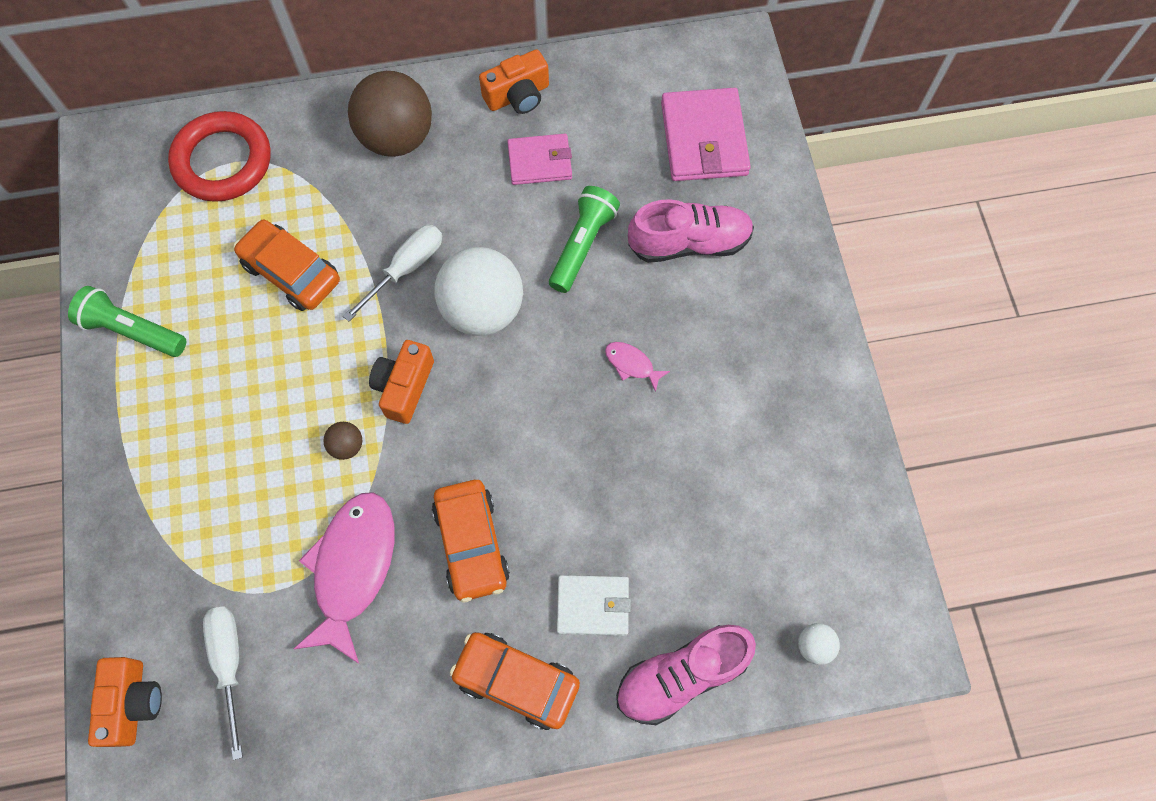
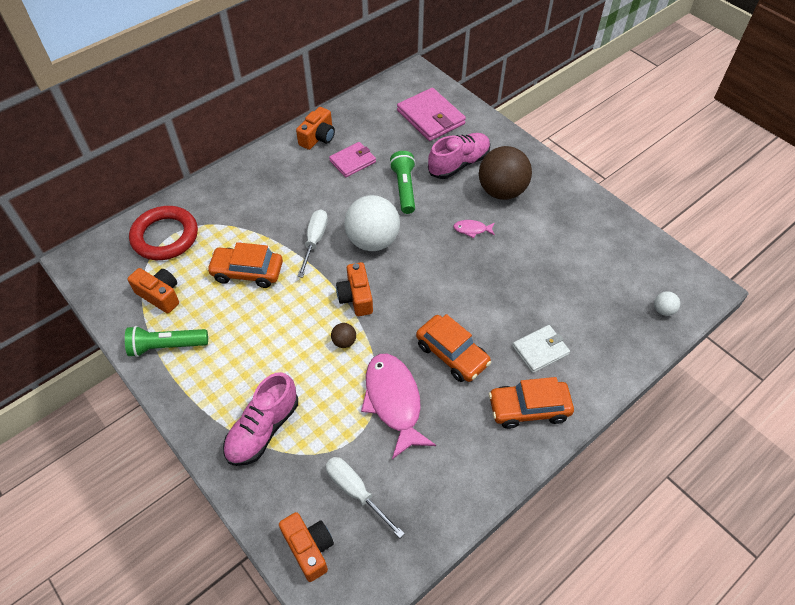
camera: 30 degrees left, 15 degrees down
brown ball [348,71,432,157] -> brown ball moved to [479,146,532,200]
pink shoe [616,625,756,725] -> pink shoe moved to [223,372,298,466]
none -> orange camera [127,268,179,314]

